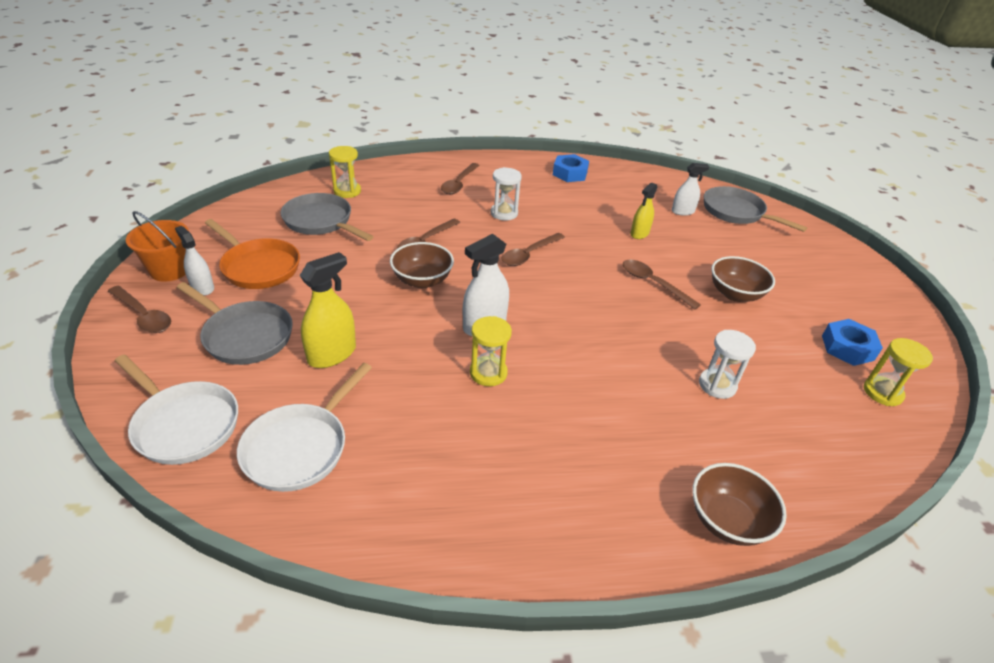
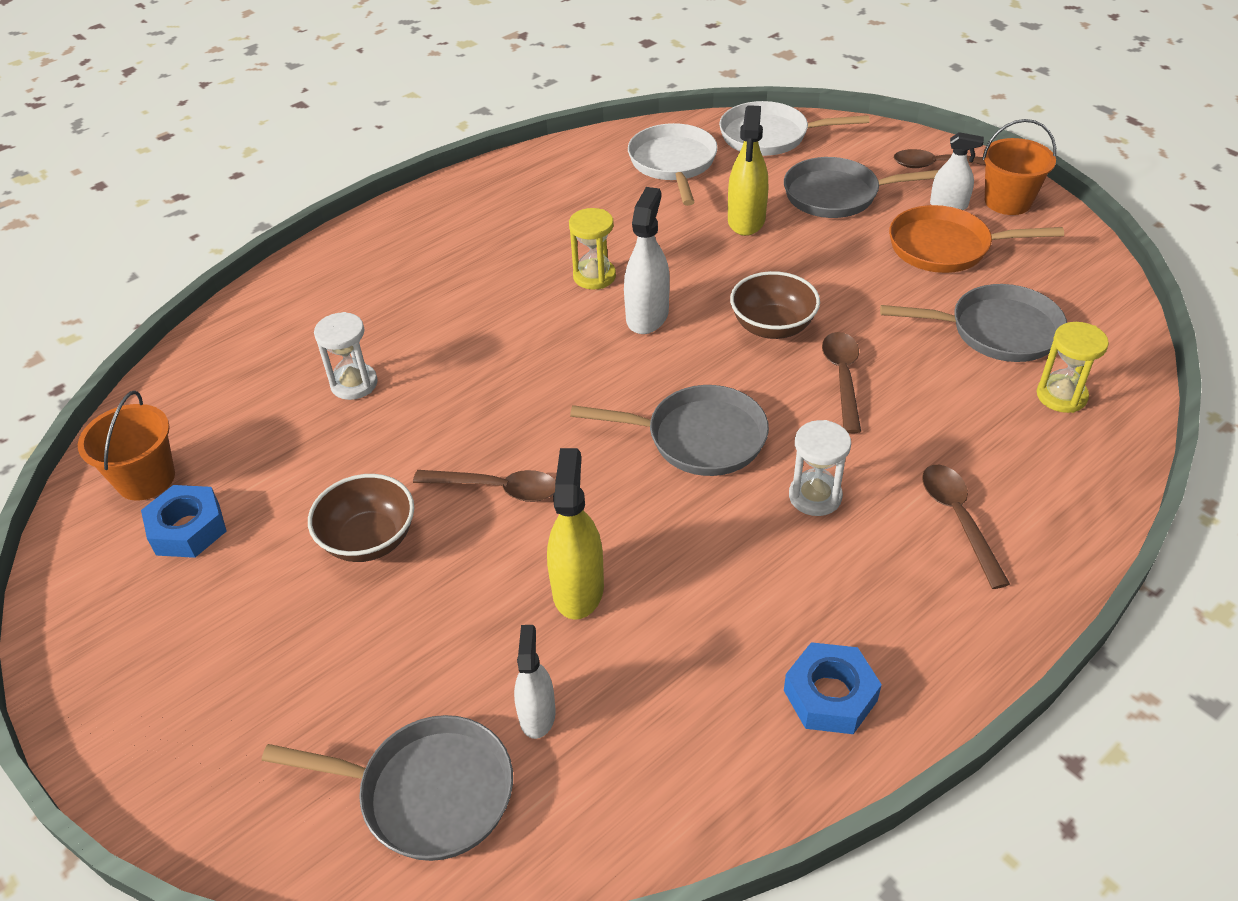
camera: 150 degrees right, 5 degrees up
brown spoon [501,233,565,266] -> grey pan [570,385,769,476]
yellow spray bottle [630,182,657,239] -> yellow spray bottle [547,448,604,620], size x1.54
white spray bottle [672,163,710,216] -> white spray bottle turned 135 degrees clockwise [514,625,556,739]
brown bowl [692,463,787,546] -> none
yellow hourglass [864,338,933,406] -> orange bucket [78,391,175,501]

